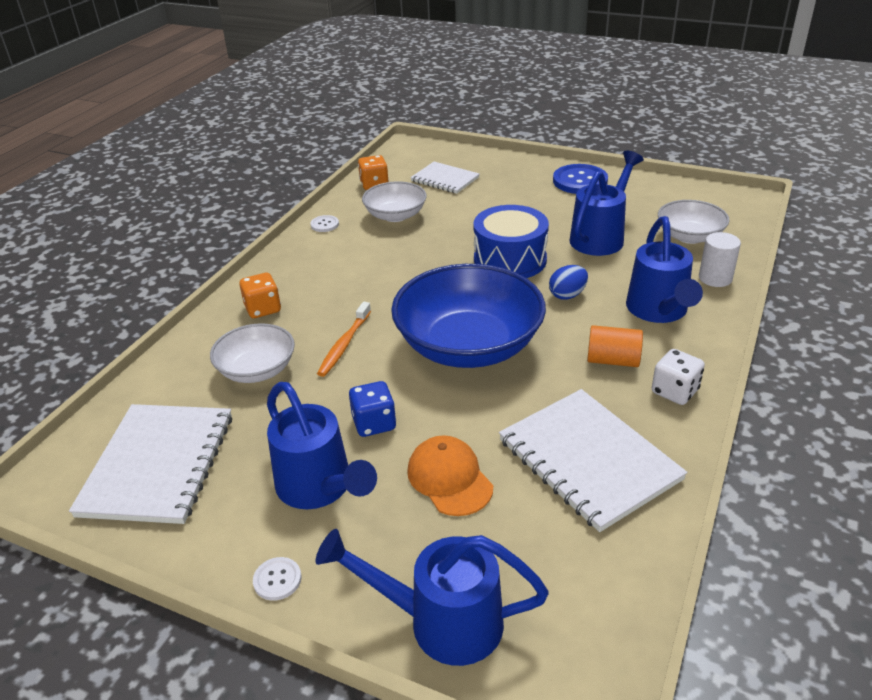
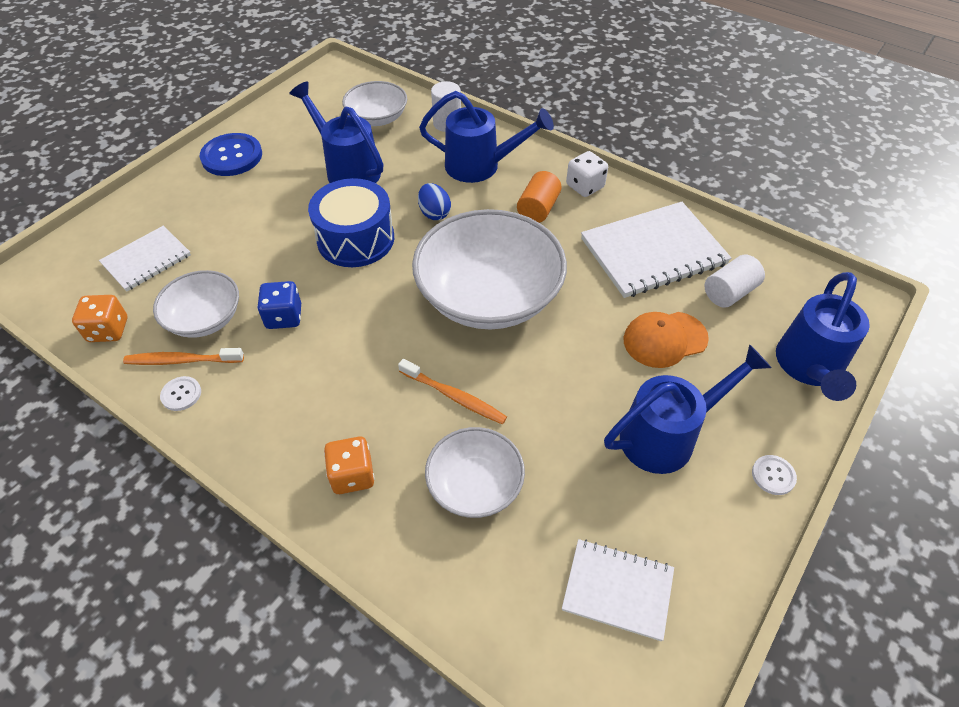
camera: 80 degrees left, 15 degrees up
white notebook [69,404,232,524] -> white notebook [562,539,674,641], size x0.59
blue dice [349,381,396,437] -> blue dice moved to [257,281,301,329]
blue bowl [391,264,546,368] -> white bowl [412,209,567,330]
none -> orange toothbrush [123,348,244,365]
none -> white cylinder [704,255,765,308]

